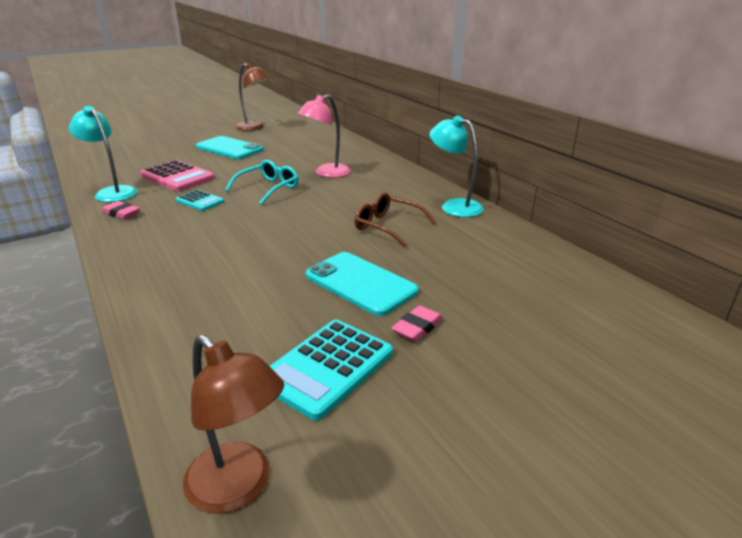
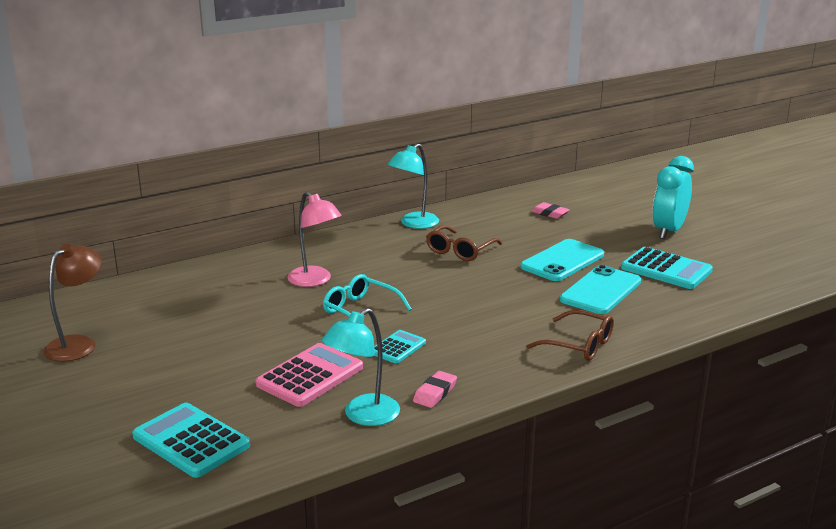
camera: 90 degrees left, 5 degrees down
brown lamp [183,335,284,514] -> none
turquoise phone [196,136,263,159] -> turquoise phone moved to [560,265,641,314]
pink eraser [391,305,443,342] -> pink eraser moved to [531,202,570,219]
none -> turquoise calculator [132,403,250,478]
none -> brown glasses [526,310,614,361]
none -> turquoise clock [652,156,694,239]

